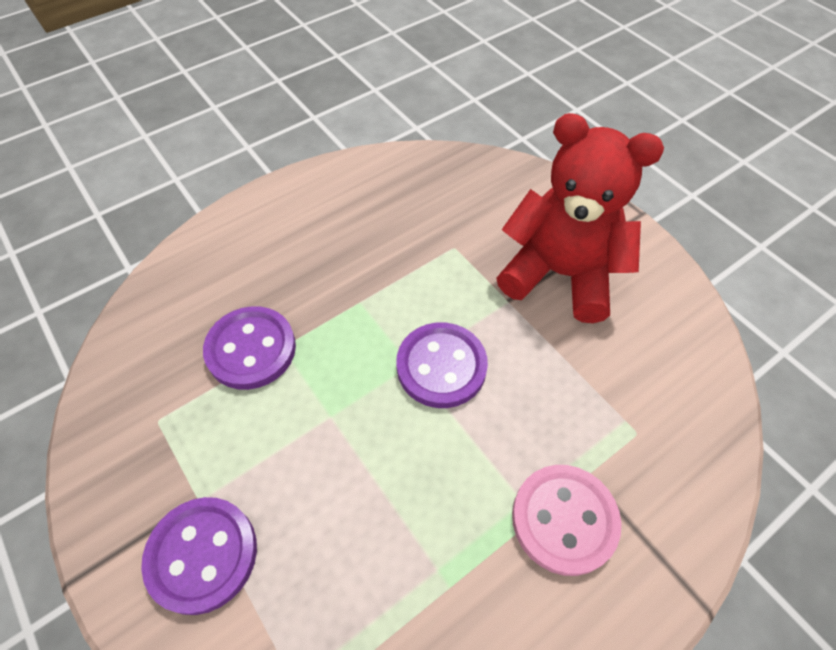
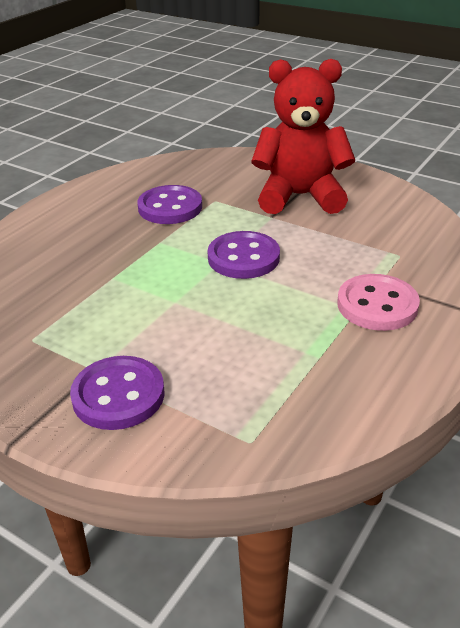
camera: 20 degrees left, 20 degrees down
purple button [203,306,296,390] -> purple button moved to [138,185,202,224]

